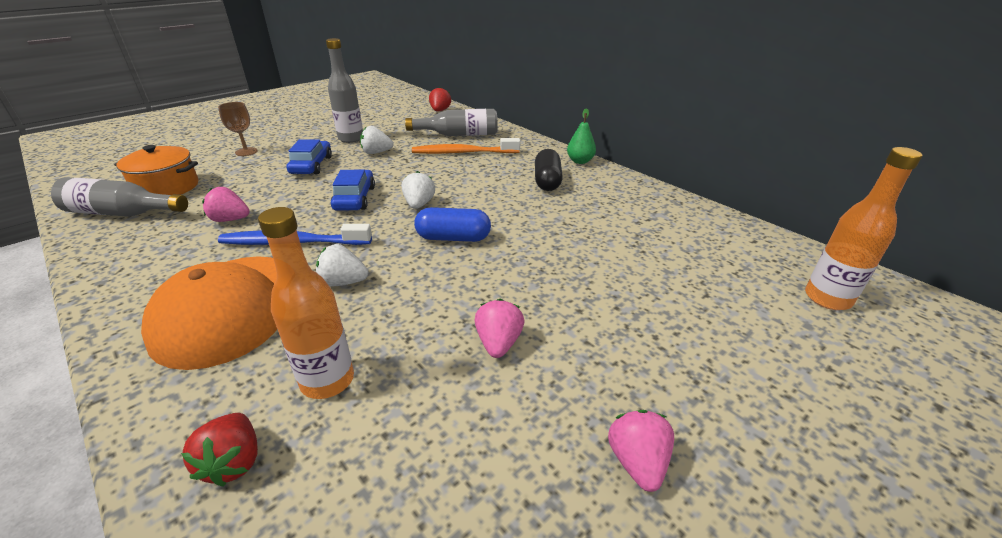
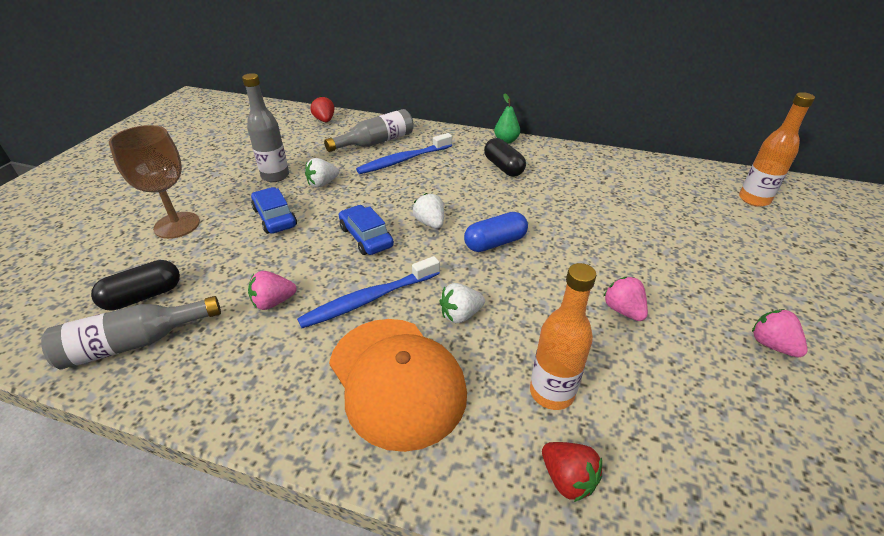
camera: 30 degrees left, 5 degrees up
orange pot [114,145,199,195] -> black capsule [91,260,180,311]
brown goblet [218,102,258,156] -> brown goblet [109,125,200,239], size x1.76
orange toothbrush [412,138,520,154] -> blue toothbrush [356,133,452,174]

